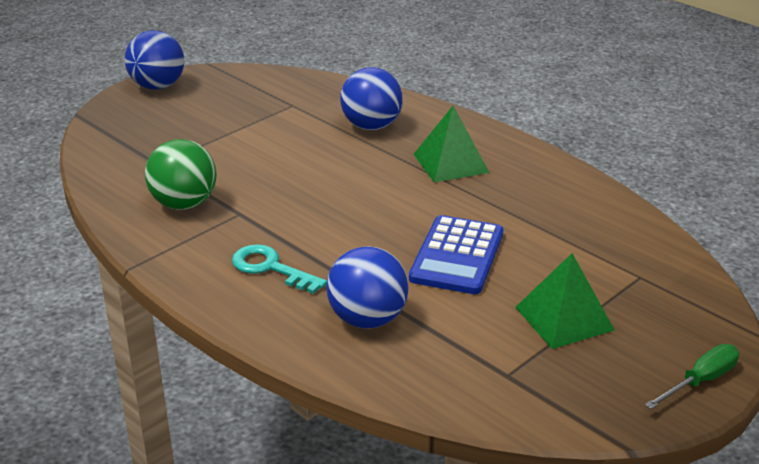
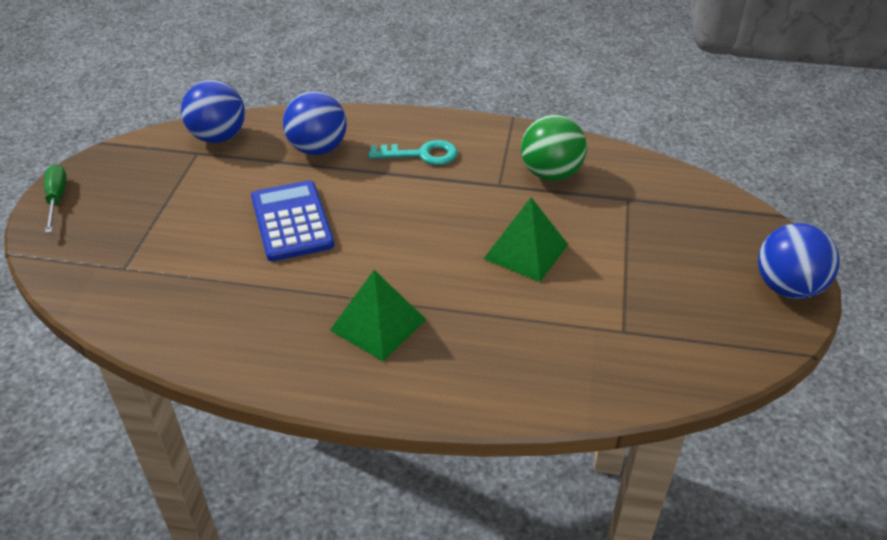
camera: 145 degrees right, 10 degrees up
blue ball [340,67,403,130] -> blue ball moved to [181,80,245,143]
green pyramid [515,253,615,349] -> green pyramid moved to [483,197,568,282]
green screwdriver [645,344,739,409] -> green screwdriver turned 150 degrees clockwise [44,165,67,233]

